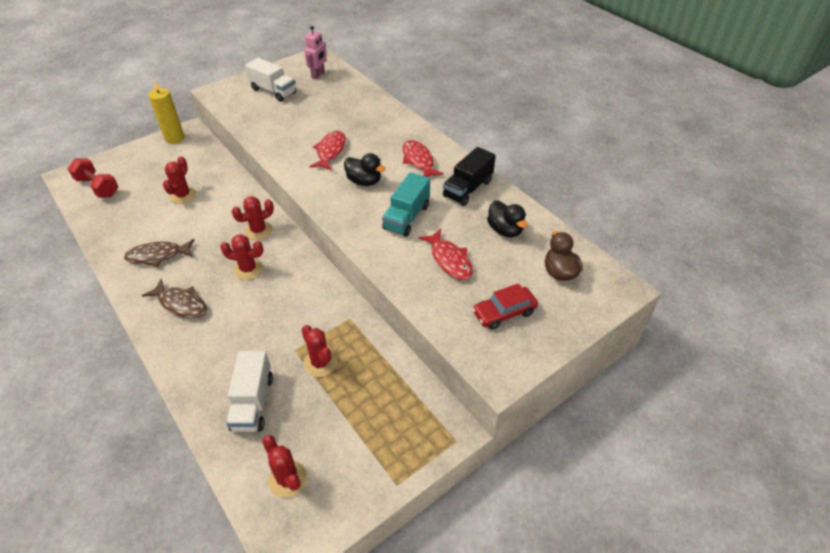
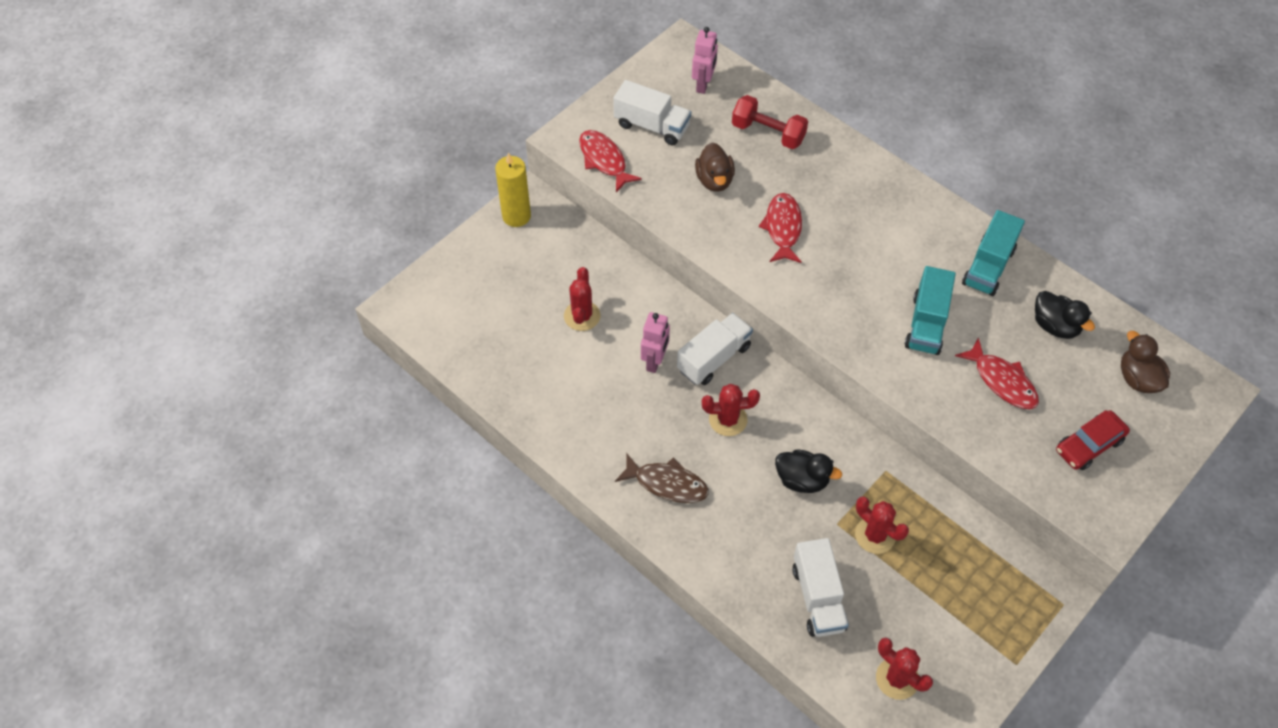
camera: 10 degrees left, 10 degrees up
red dumbbell [68,158,118,198] -> red dumbbell moved to [732,95,808,149]
brown fish [124,239,194,267] -> none
red cactus [232,196,274,240] -> white truck [677,313,753,385]
black duck [344,153,386,186] -> black duck moved to [775,449,842,493]
red fish [403,140,444,177] -> red fish moved to [579,130,642,192]
black truck [443,147,496,206] -> turquoise truck [962,210,1025,296]
none -> pink robot [641,312,670,373]
none -> brown duck [695,143,735,192]

